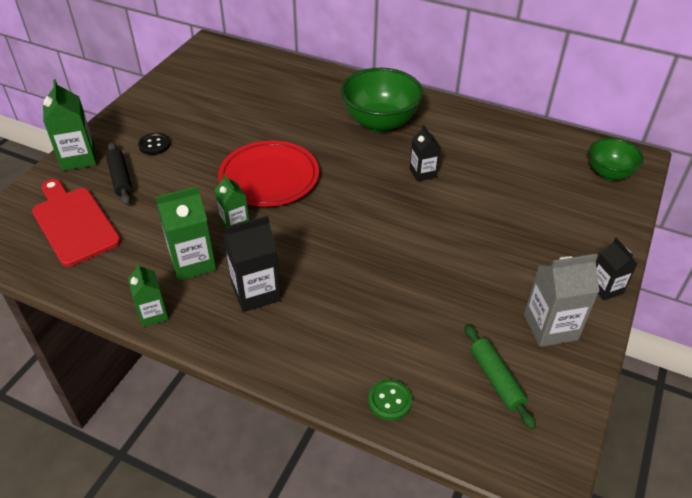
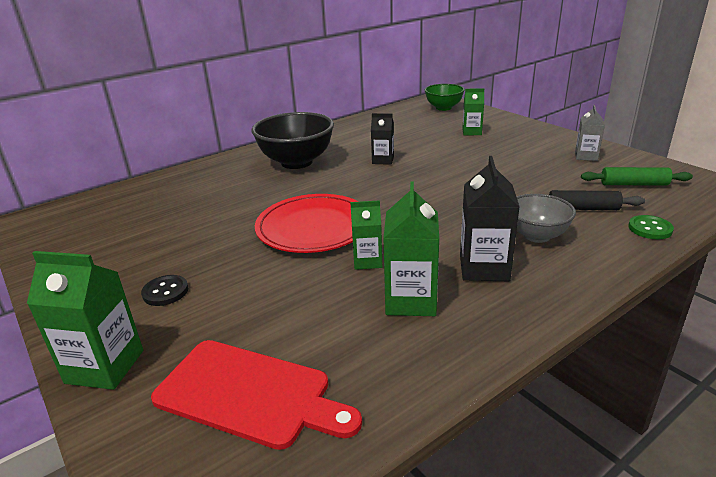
camera: 60 degrees left, 15 degrees down
red cutting board [32,179,121,267] -> red cutting board turned 150 degrees counterclockwise [151,340,362,450]
black rolling pin [106,142,132,205] -> black rolling pin moved to [549,190,645,210]
green carton [128,263,168,327] -> green carton moved to [462,88,484,135]
green bowl [341,68,423,132] -> black bowl [252,112,334,169]
grey carton [524,254,600,347] -> grey carton [575,105,605,161], size x0.63
black carton [596,238,638,301] -> none
none -> grey bowl [517,194,576,243]

